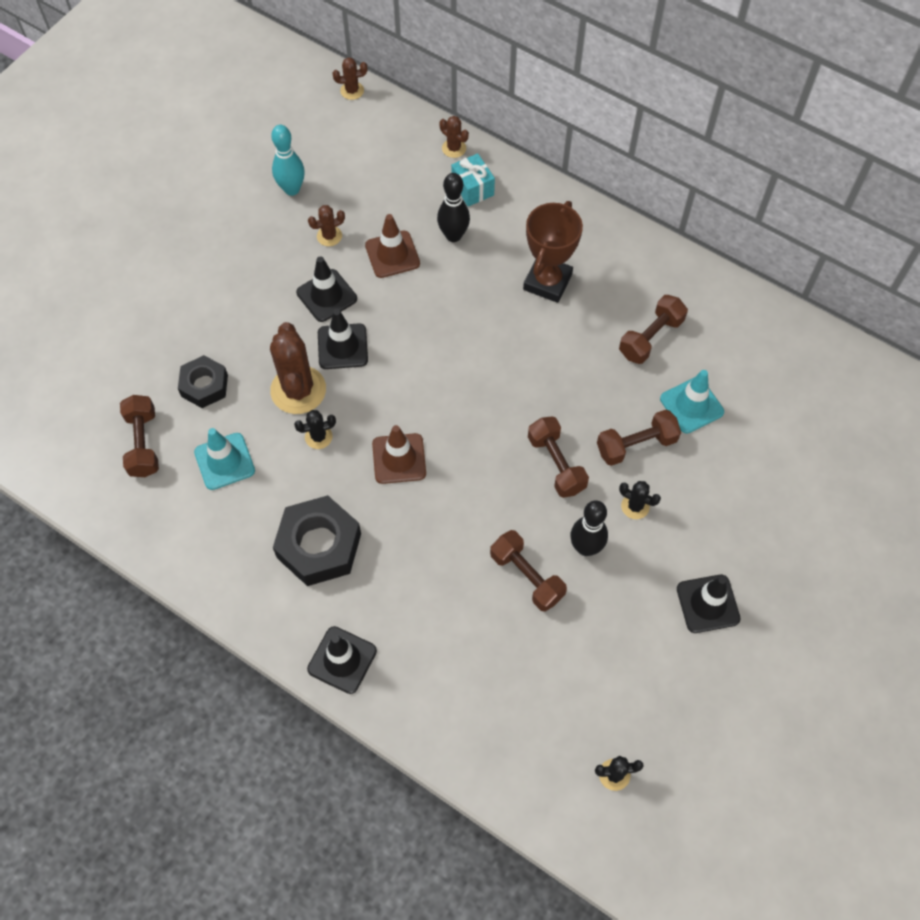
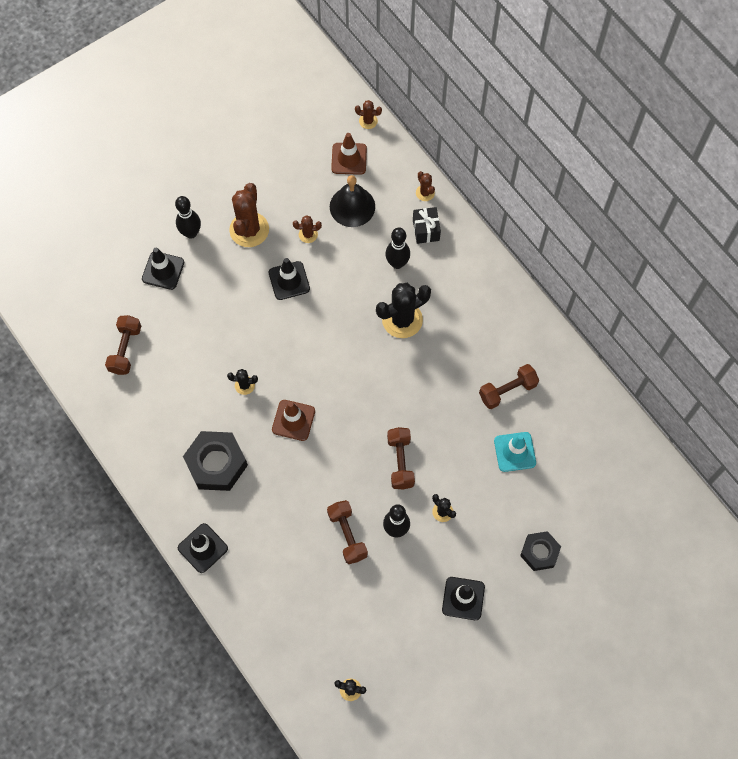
camera: 20 degrees right, 5 degrees up
black nut [178,355,228,408] -> black nut moved to [520,531,561,571]
turquoise traffic cone [194,428,255,490] -> none
brown cactus [270,322,326,414] -> brown cactus moved to [229,183,269,247]
turquoise bowling pin [271,125,305,196] -> none
black traffic cone [318,309,368,369] -> black traffic cone moved to [142,248,184,290]
brown traffic cone [365,214,420,278] -> brown traffic cone moved to [331,133,367,175]
turquoise gift [451,153,495,207] -> black gift [413,207,441,244]
brown trophy [523,201,583,303] -> none
brown dumbbell [597,409,681,466] -> none
none -> black bowling pin [175,196,201,239]
none -> black bell [330,175,375,227]
none -> black cactus [376,283,431,338]

